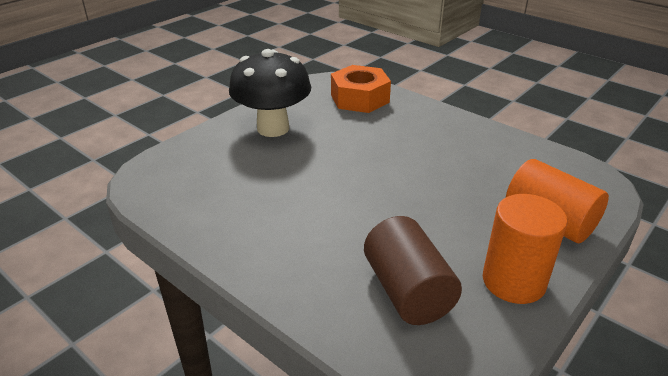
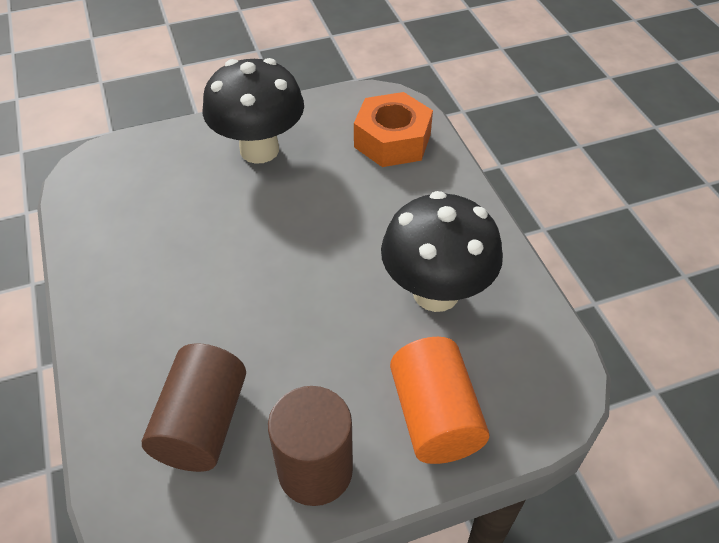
camera: 30 degrees right, 15 degrees up
orange cylinder [483,194,567,304] -> brown cylinder [268,386,353,506]
none -> black mushroom [381,191,503,312]

